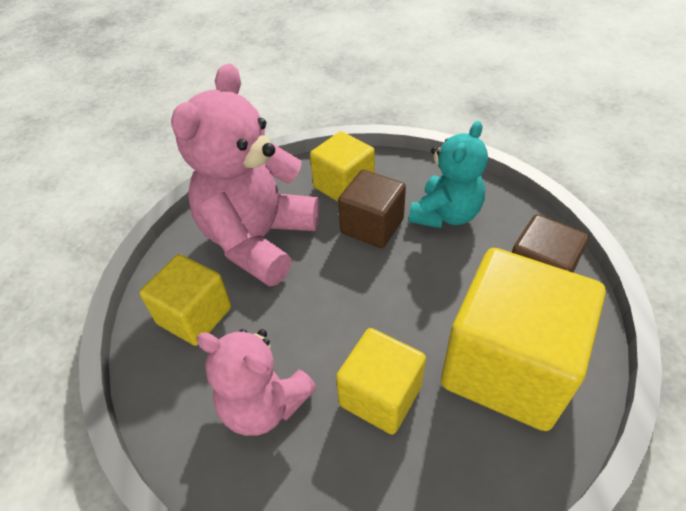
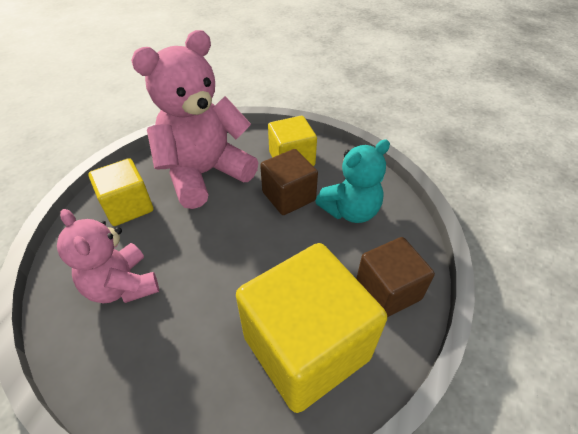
camera: 25 degrees right, 0 degrees up
yellow cube [336,328,426,435] -> none

